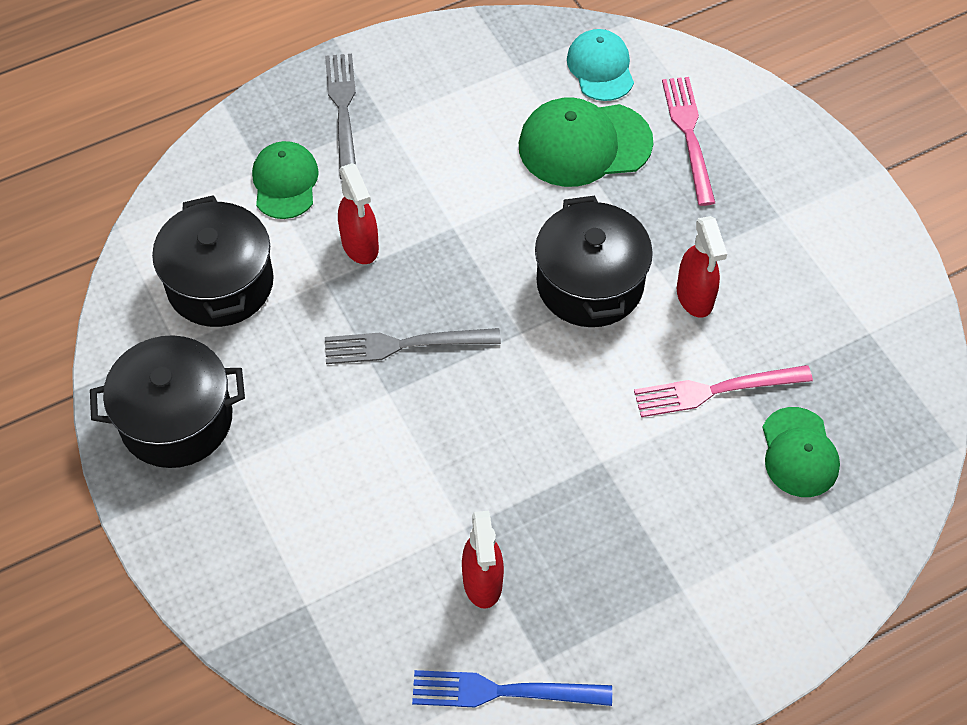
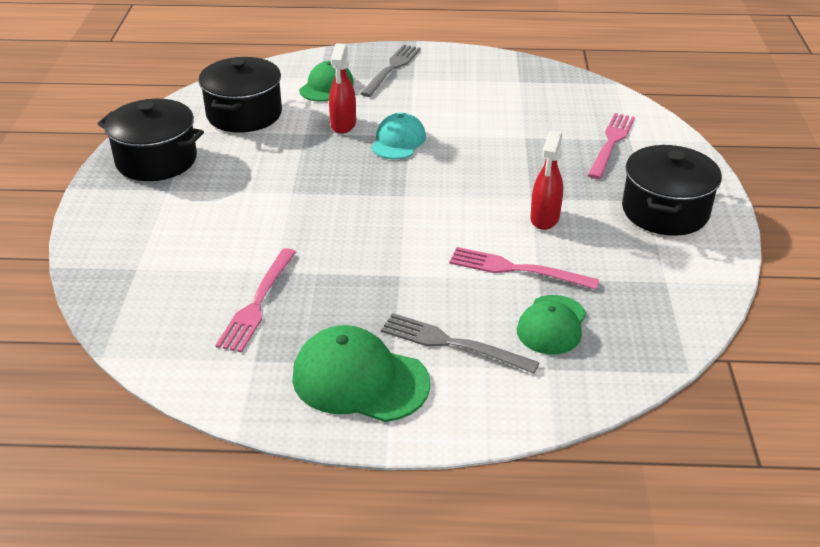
camera: 30 degrees right, 20 degrees down
grey fork [325,328,501,364] -> grey fork moved to [381,313,540,374]
blue fork [412,670,612,707] -> none
red spray bottle [462,511,504,608] -> pink fork [215,248,296,353]
green cap [519,97,653,187] -> green cap moved to [292,325,430,422]
black pot [535,195,653,327] -> black pot moved to [622,145,722,236]
turquoise cap [567,29,634,101] -> turquoise cap moved to [371,113,426,159]

